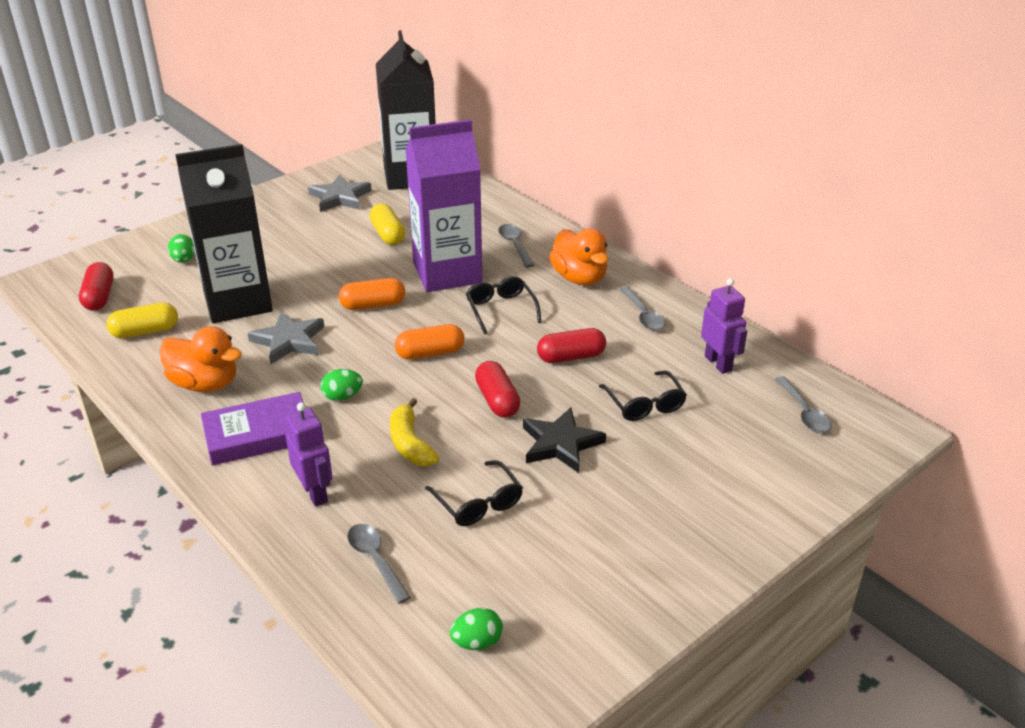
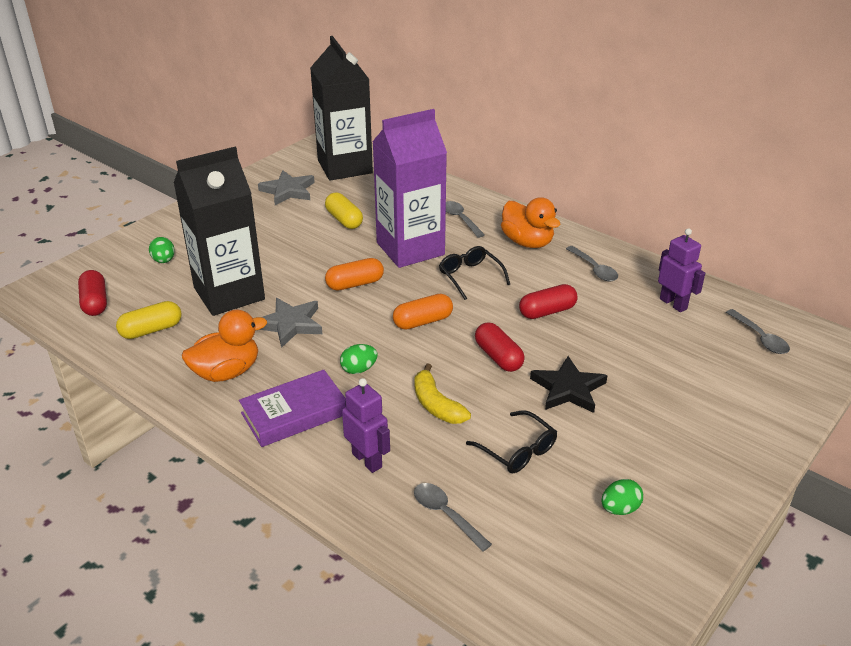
camera: 10 degrees left, 0 degrees up
orange duck [160,326,242,392] -> orange duck turned 45 degrees counterclockwise [182,310,267,382]
green egg [450,608,503,650] -> green egg moved to [601,479,643,515]
black glasses [599,371,687,421] -> none

